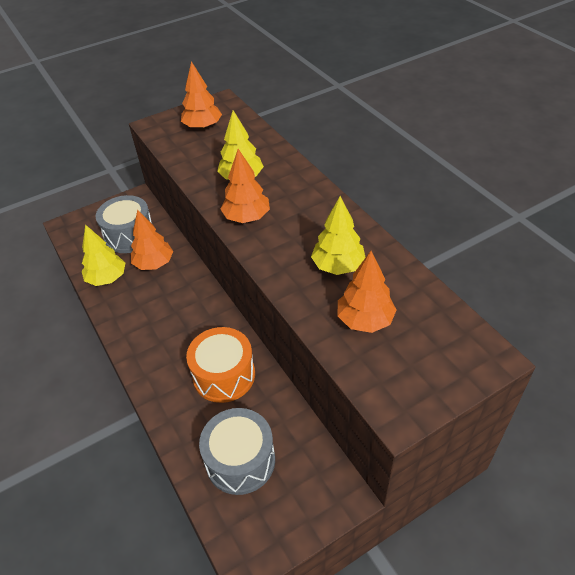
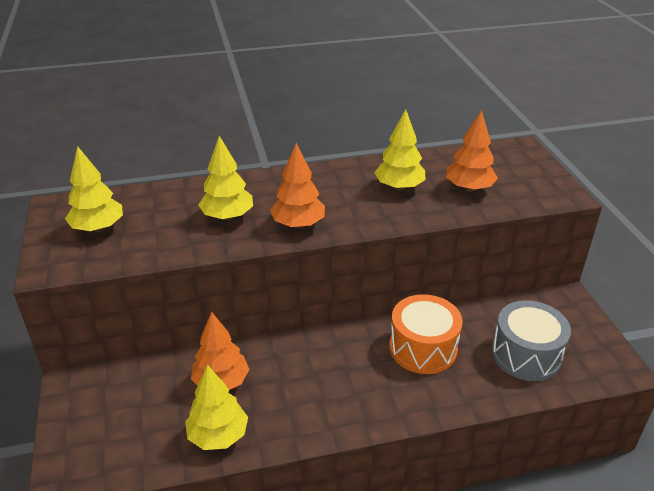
camera: 75 degrees left, 10 degrees down
grey drum [96,195,152,253] -> none
orange tree [181,61,222,130] -> yellow tree [65,146,123,232]

